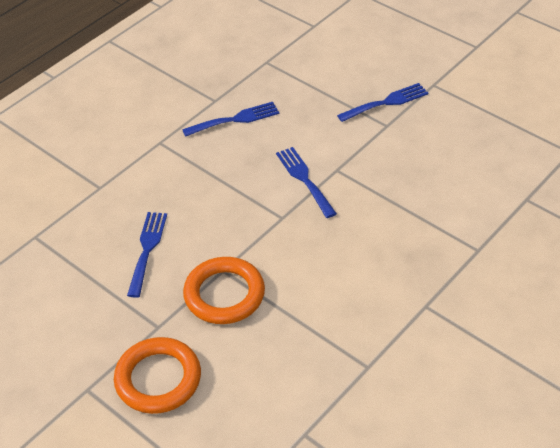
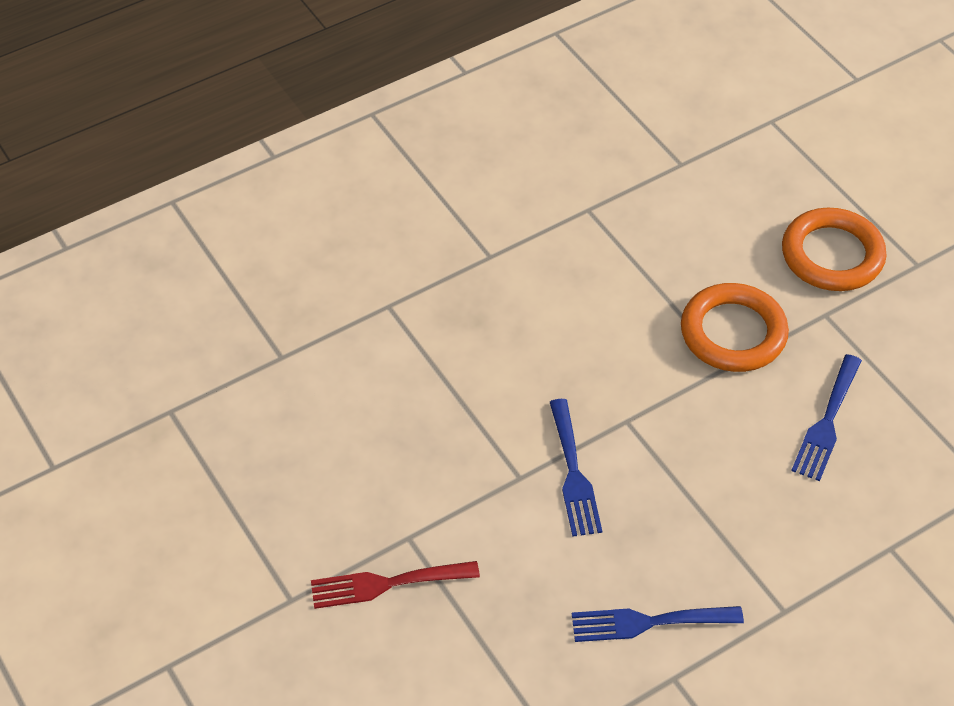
camera: 165 degrees left, 5 degrees up
blue fork [337,83,428,122] -> red fork [311,561,480,609]

